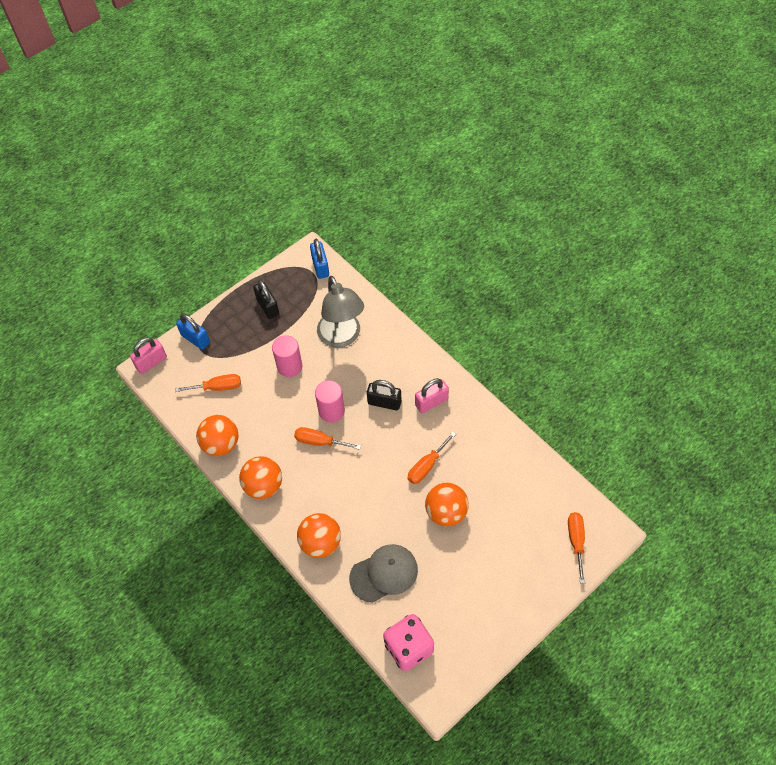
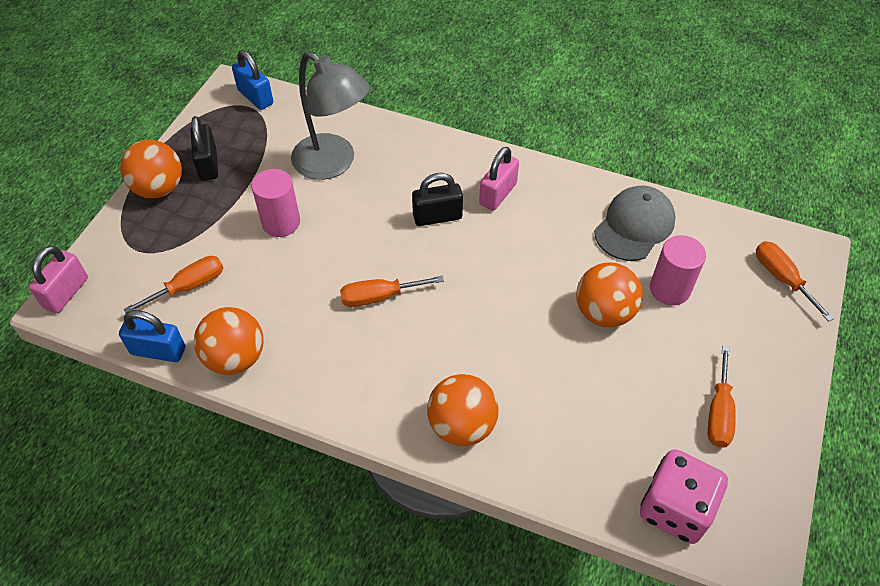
camera: 30 degrees left, 5 degrees down
blue padlock [176,314,210,350] -> blue padlock moved to [119,310,185,362]
orange ball [239,456,282,499] -> orange ball moved to [120,140,182,198]
black padlock [253,280,279,319] -> black padlock turned 45 degrees clockwise [191,116,218,181]
pink cylinder [315,380,345,422] -> pink cylinder moved to [650,235,706,306]
grey cap [349,544,418,603] -> grey cap moved to [594,186,676,261]
orange screwdriver [408,432,456,484] -> orange screwdriver moved to [708,346,736,448]

